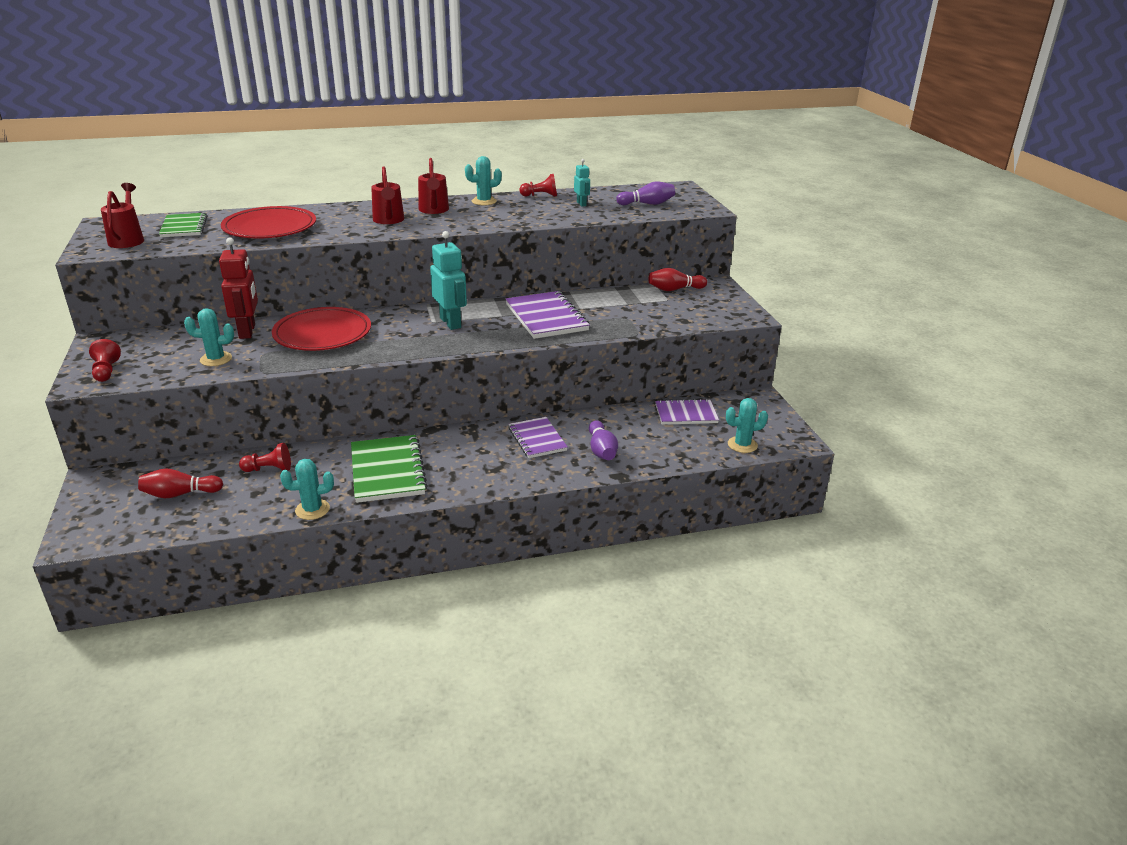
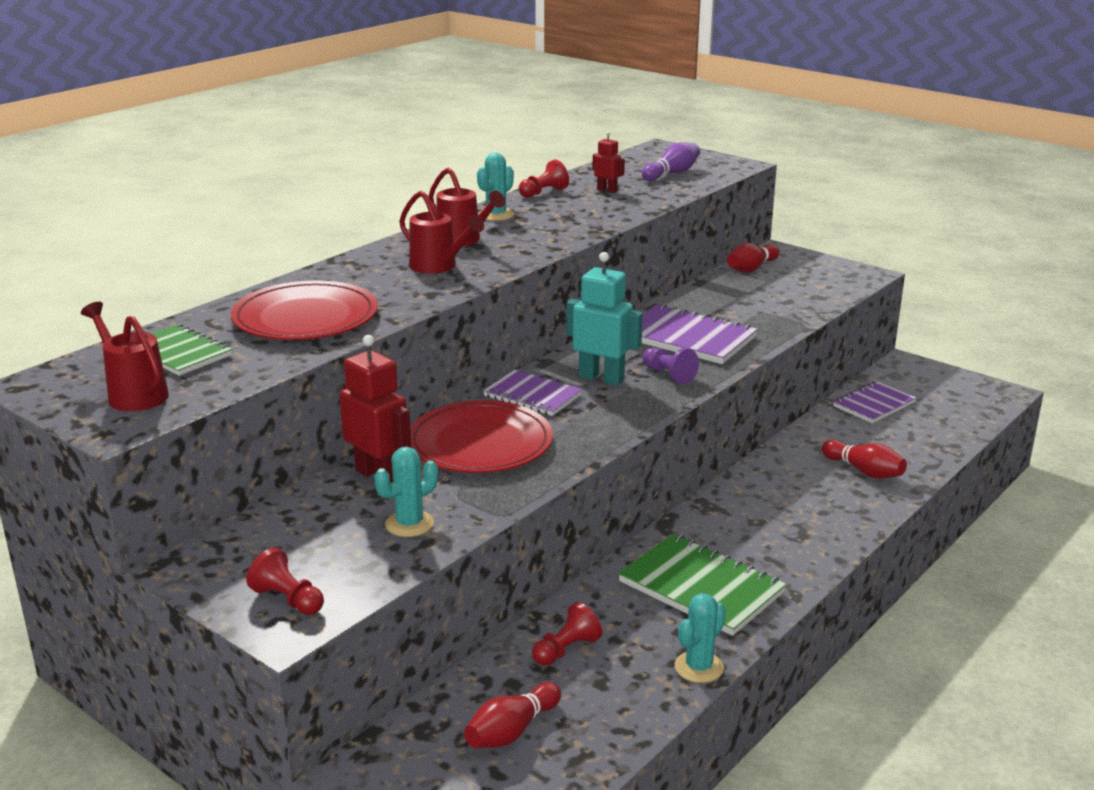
camera: 35 degrees left, 5 degrees down
purple notebook [508,417,568,458] -> purple notebook moved to [483,370,583,416]
turquoise robot [574,159,590,207] -> red robot [592,131,625,193]
purple bowling pin [589,420,618,460] -> red bowling pin [822,440,907,479]
turquoise cactus [726,398,768,453] -> none
none -> purple pawn [642,348,699,384]

